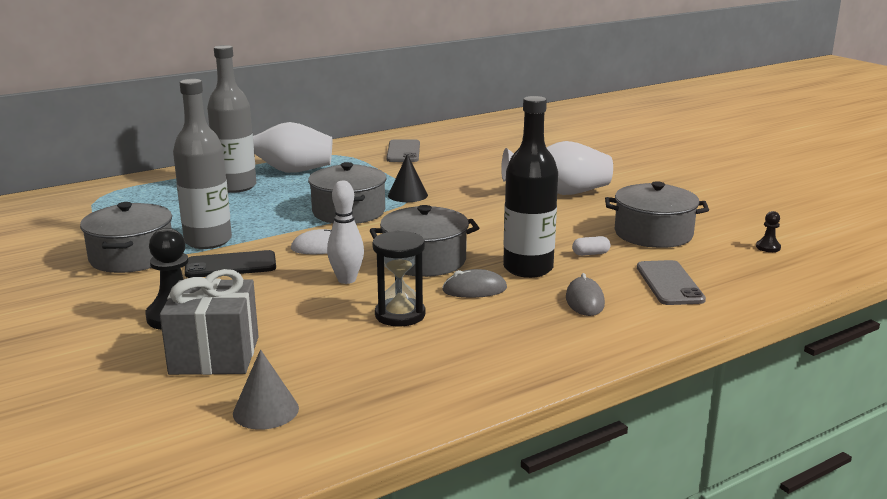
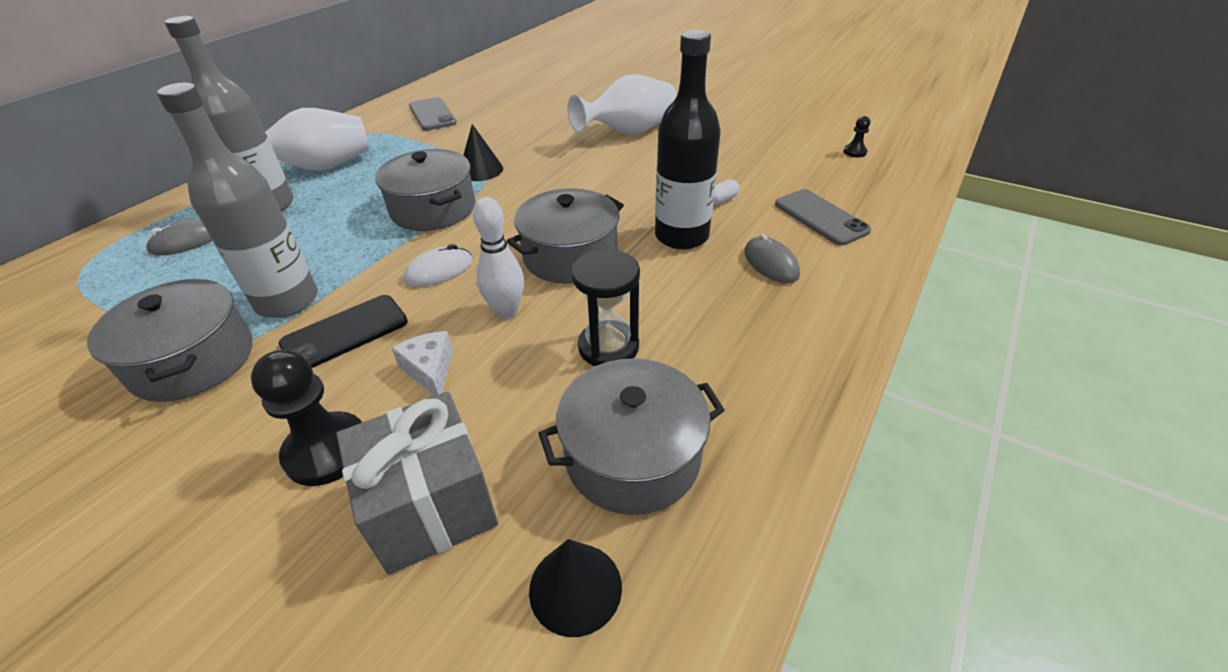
camera: 25 degrees left, 20 degrees up
grey cone [233,350,299,430] -> black cone [529,539,622,637]
grey mouse [442,269,507,298] -> grey mouse moved to [146,219,213,256]
grey pot [605,181,709,248] -> grey pot moved to [538,358,725,515]
none -> white cheese [392,331,453,396]

